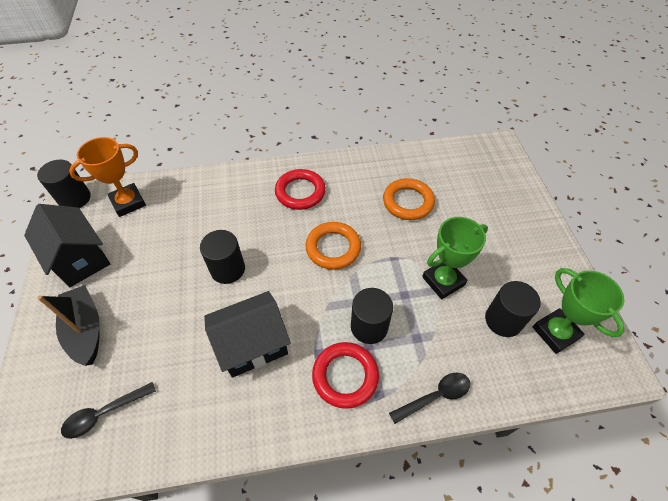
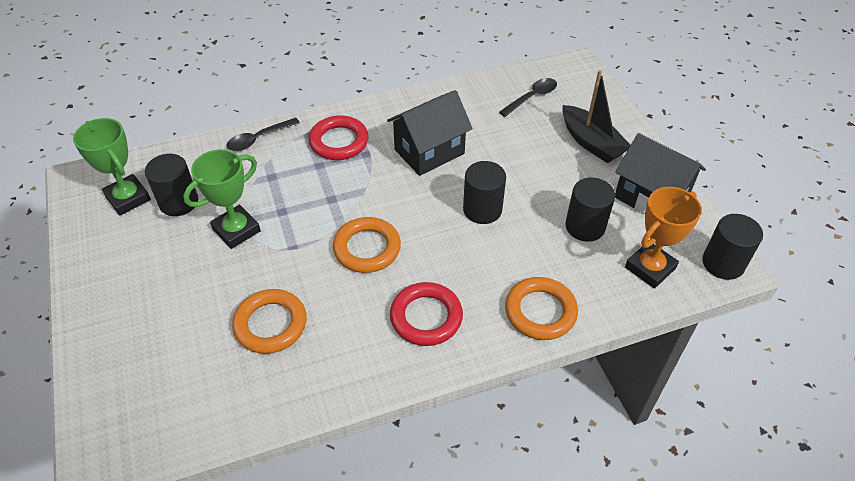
camera: 170 degrees right, 5 degrees down
black cylinder [351,288,393,344] -> black cylinder moved to [565,177,615,242]
none -> orange ring [505,277,578,340]

